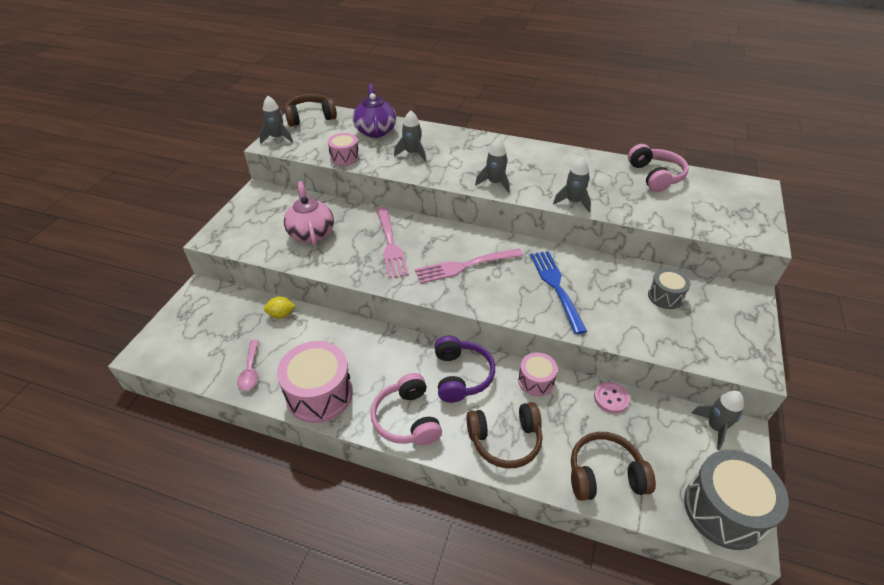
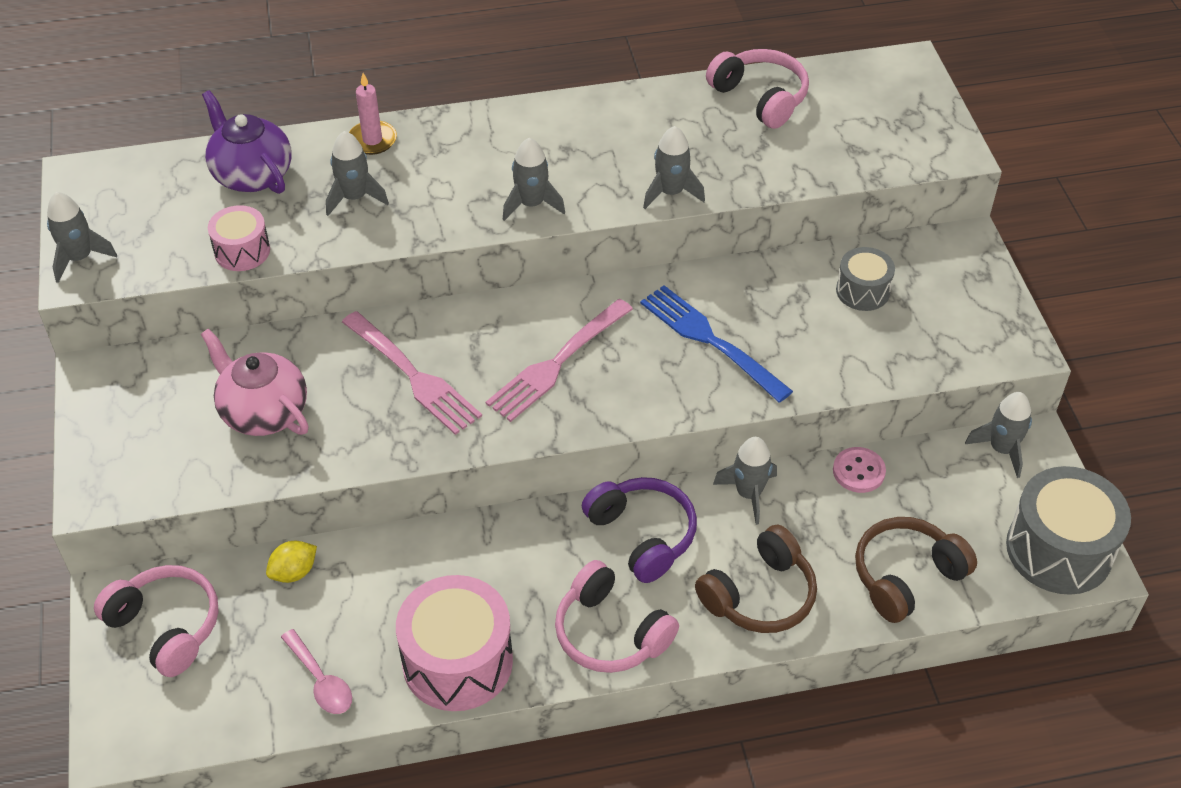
camera: 30 degrees left, 5 degrees up
brown headphones [284,94,337,127] -> none
pink drum [518,352,558,396] -> grey rocket [713,437,777,525]
none -> pink headphones [94,565,219,677]
none -> pink candle [349,73,397,155]

